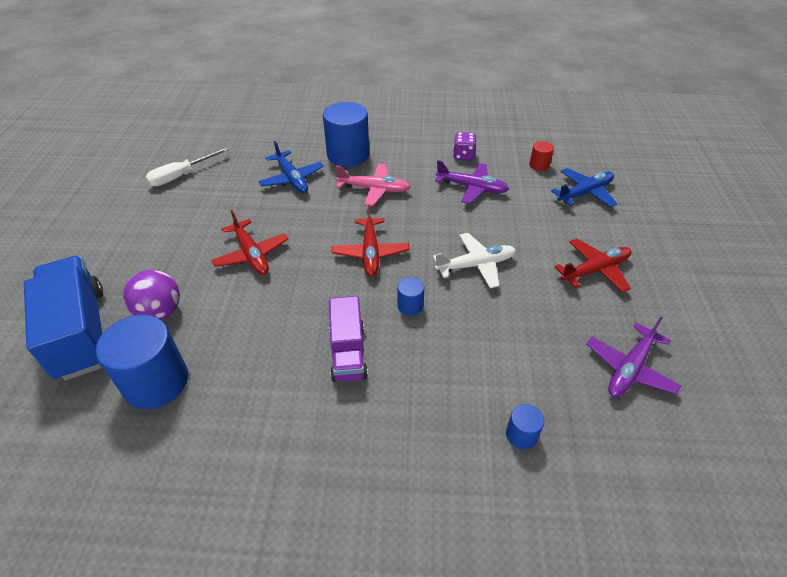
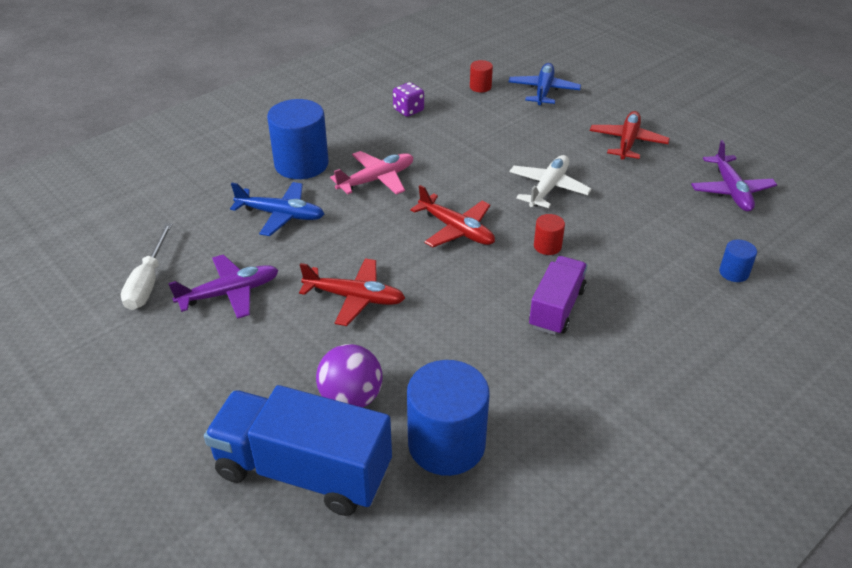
camera: 45 degrees left, 5 degrees down
purple truck [329,296,368,382] -> purple truck turned 105 degrees counterclockwise [529,256,587,335]
blue cylinder [397,277,424,315] -> red cylinder [534,214,565,255]
purple plane [435,160,509,204] -> purple plane moved to [168,254,279,319]

